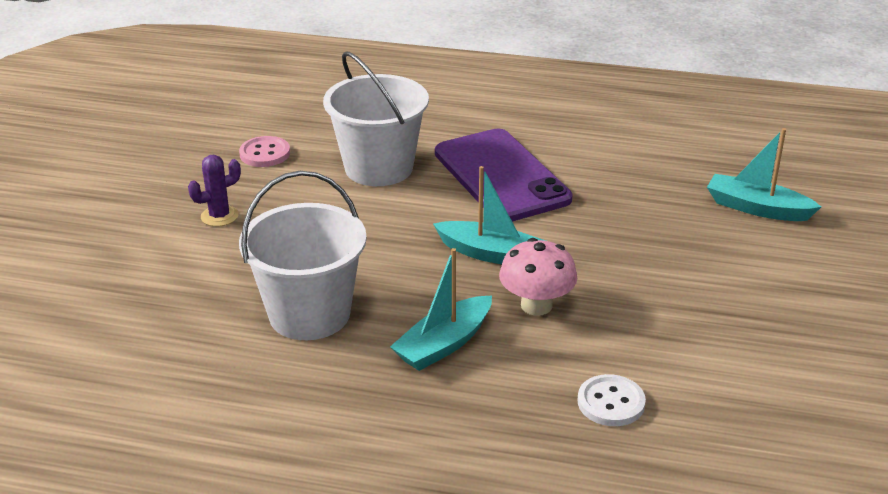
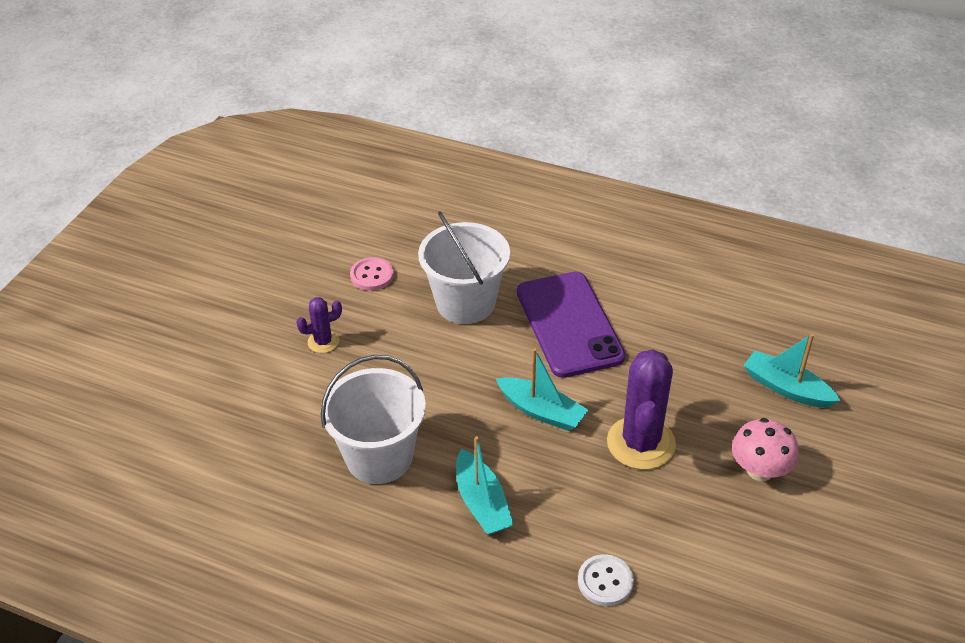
camera: 10 degrees right, 10 degrees up
turquoise boat [390,248,492,371] -> turquoise boat turned 75 degrees counterclockwise [456,436,513,535]
pink mushroom [499,238,577,316] -> pink mushroom moved to [732,418,799,481]
none -> purple cactus [607,349,676,470]

